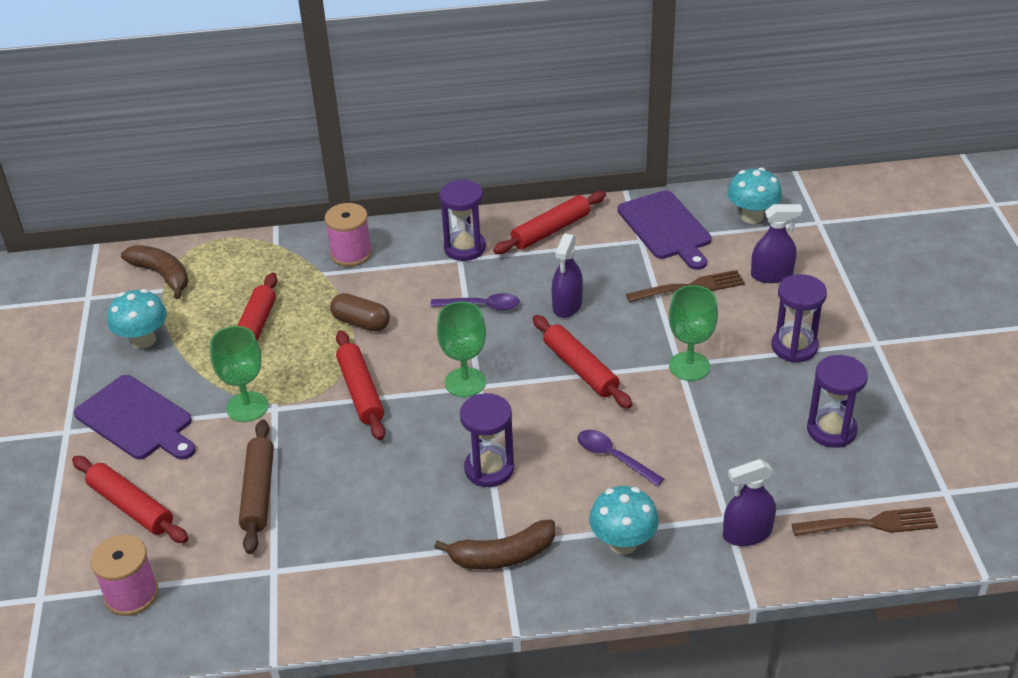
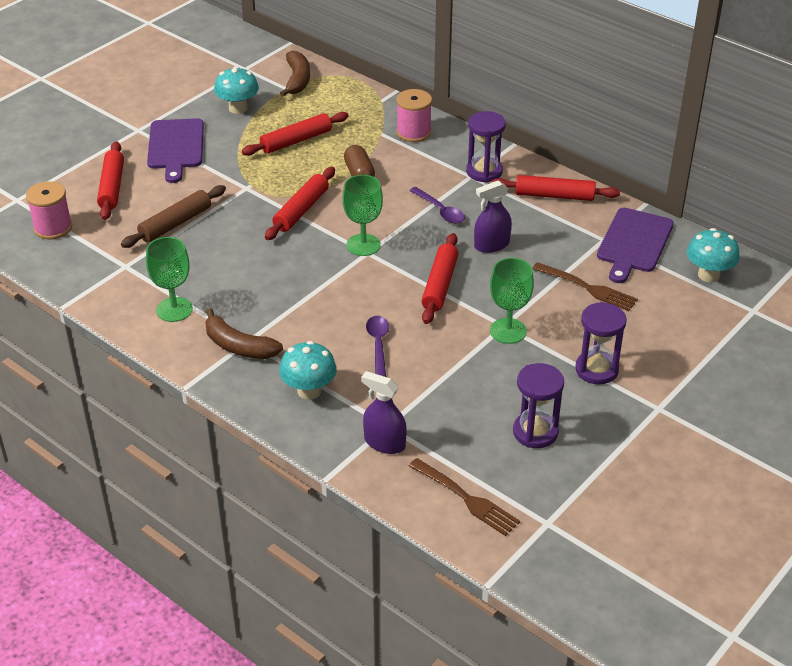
camera: 45 degrees right, 0 degrees up
green goblet [210,326,268,422] -> green goblet moved to [146,237,193,322]
purple hourglass [460,393,514,487] -> none
purple spray bottle [751,204,803,283] -> none

